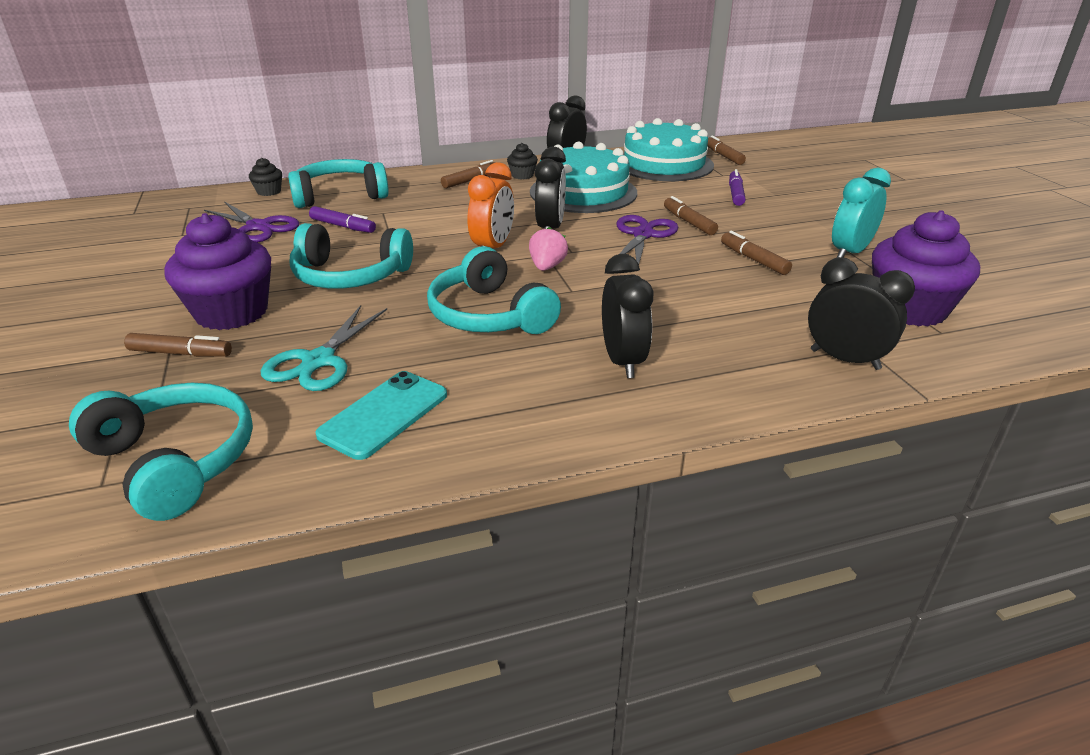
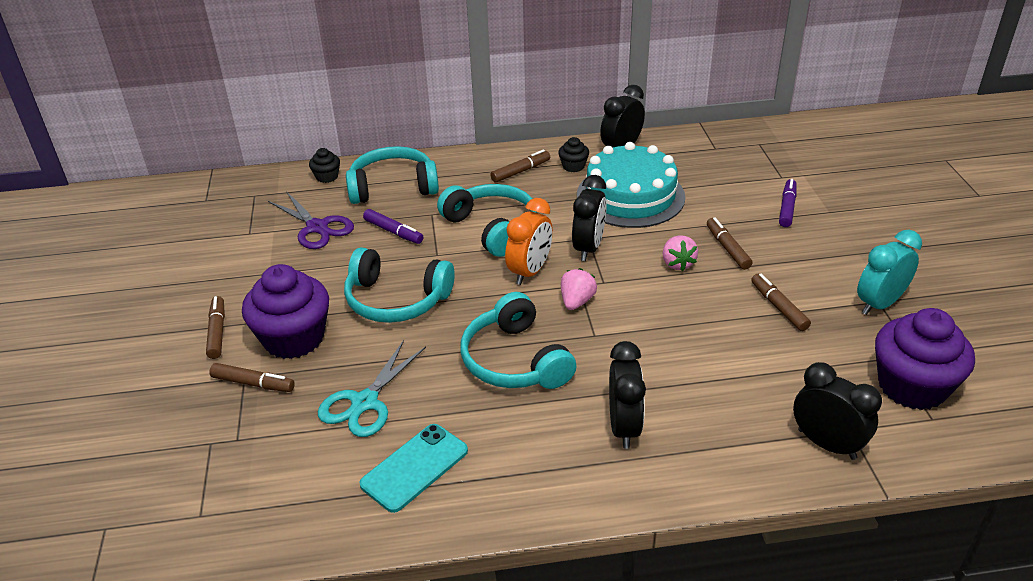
camera: 10 degrees right, 5 degrees up
turquoise headphones [69,383,253,521] -> turquoise headphones moved to [437,184,537,257]
purple scissors [616,215,679,264] -> pink strawberry [663,235,698,271]
turquoise cake [623,118,714,181] -> none
brown marker [707,136,746,165] -> brown marker moved to [206,296,225,359]

